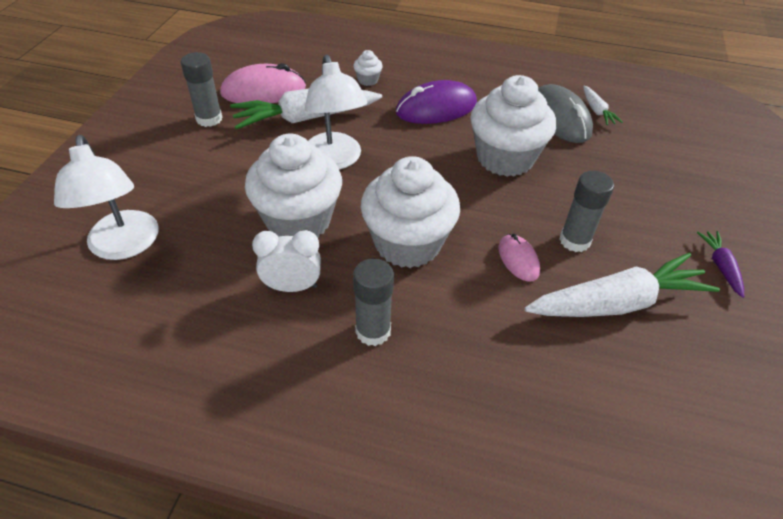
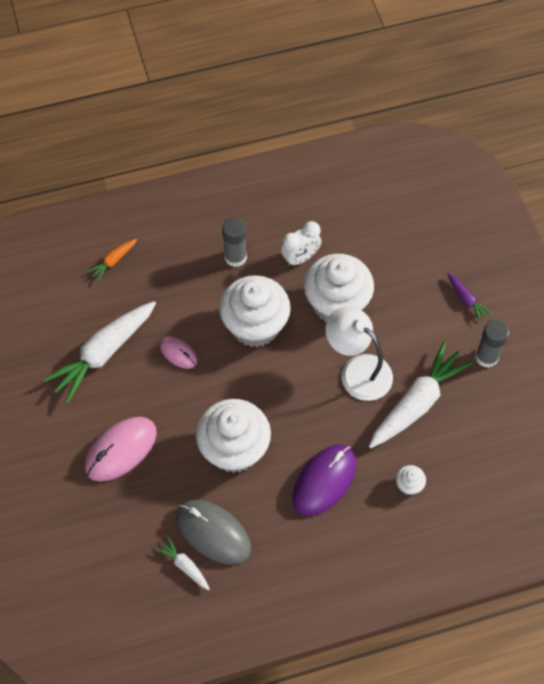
camera: 150 degrees right, 15 degrees up
white lamp [54,135,159,260] -> none
pink mouse [220,63,306,103] -> pink mouse moved to [85,417,157,482]
grey glue stick [559,171,614,252] -> none
purple carrot [697,231,744,298] -> purple carrot moved to [448,273,493,322]
none -> orange carrot [87,239,137,282]

